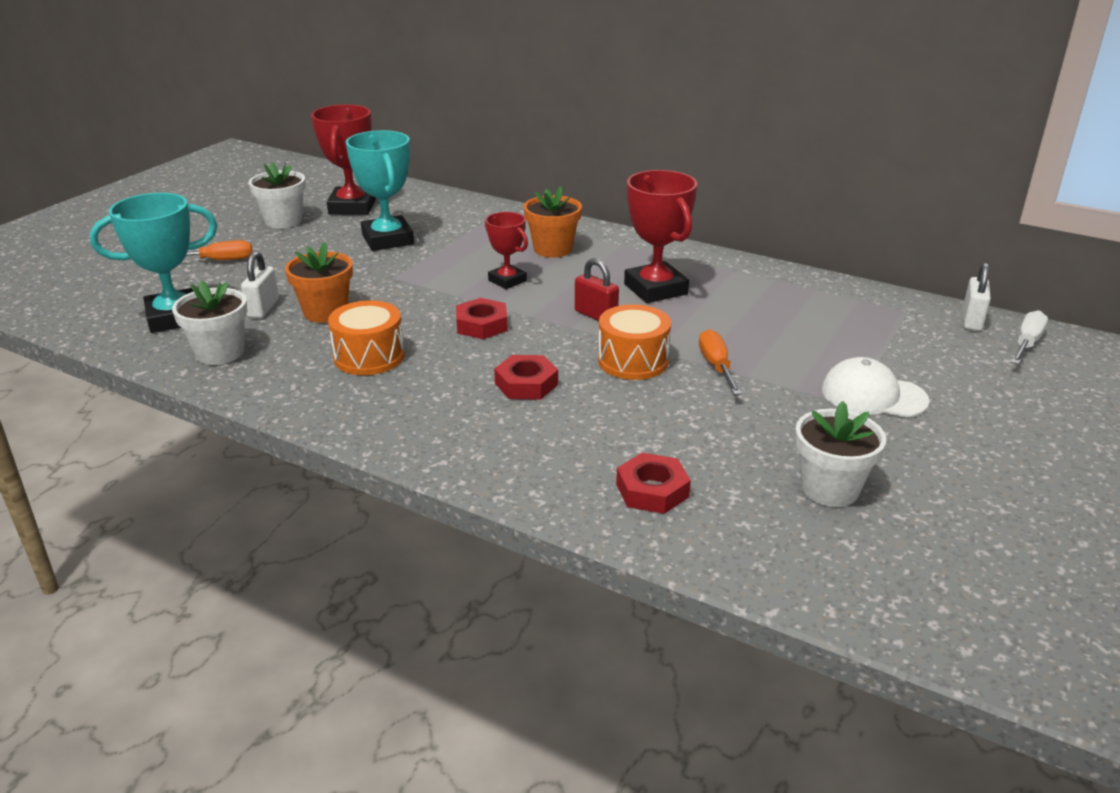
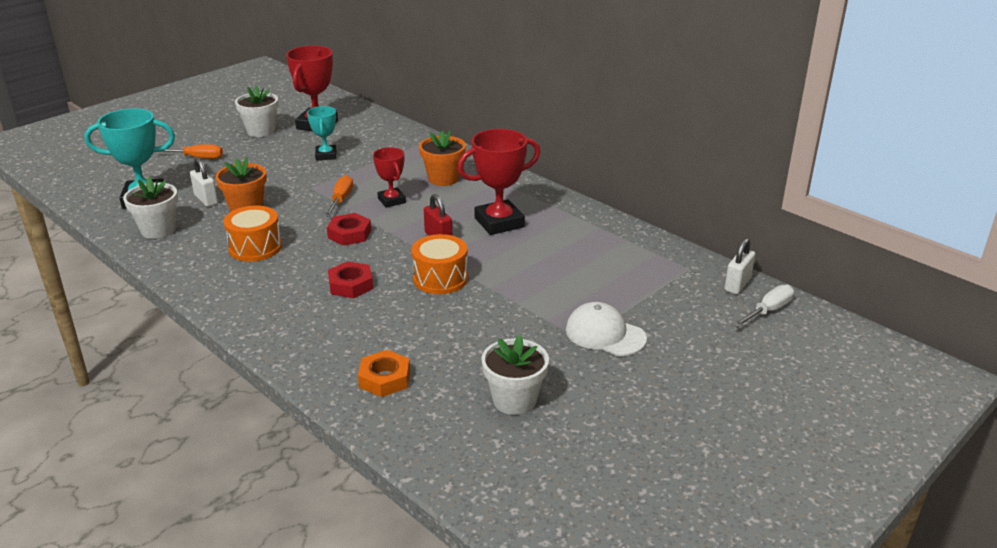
camera: 15 degrees right, 0 degrees up
white padlock [241,251,279,318] -> white padlock turned 60 degrees counterclockwise [190,158,218,207]
turquoise trophy [346,130,414,251] -> turquoise trophy [307,106,337,160], size x0.60
red nut [616,453,691,514] -> orange nut [358,350,410,397]
red trophy [624,170,697,303] -> red trophy turned 75 degrees clockwise [457,129,540,235]
orange screwdriver [699,329,742,395] -> orange screwdriver moved to [325,175,353,217]

